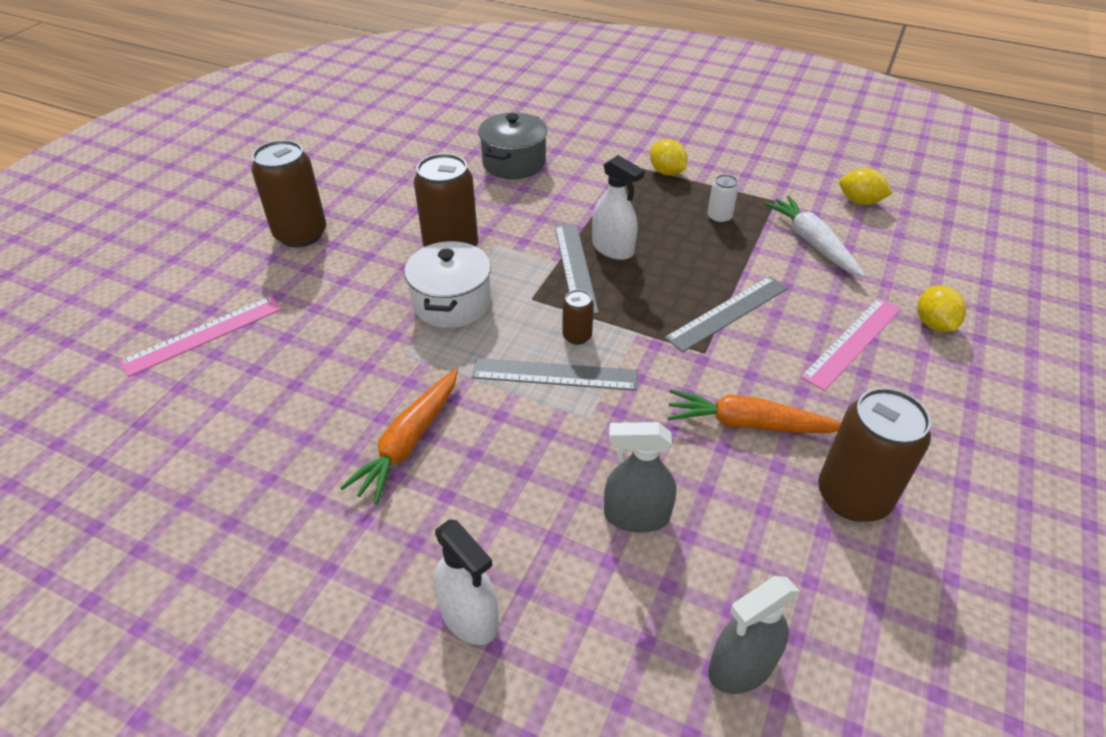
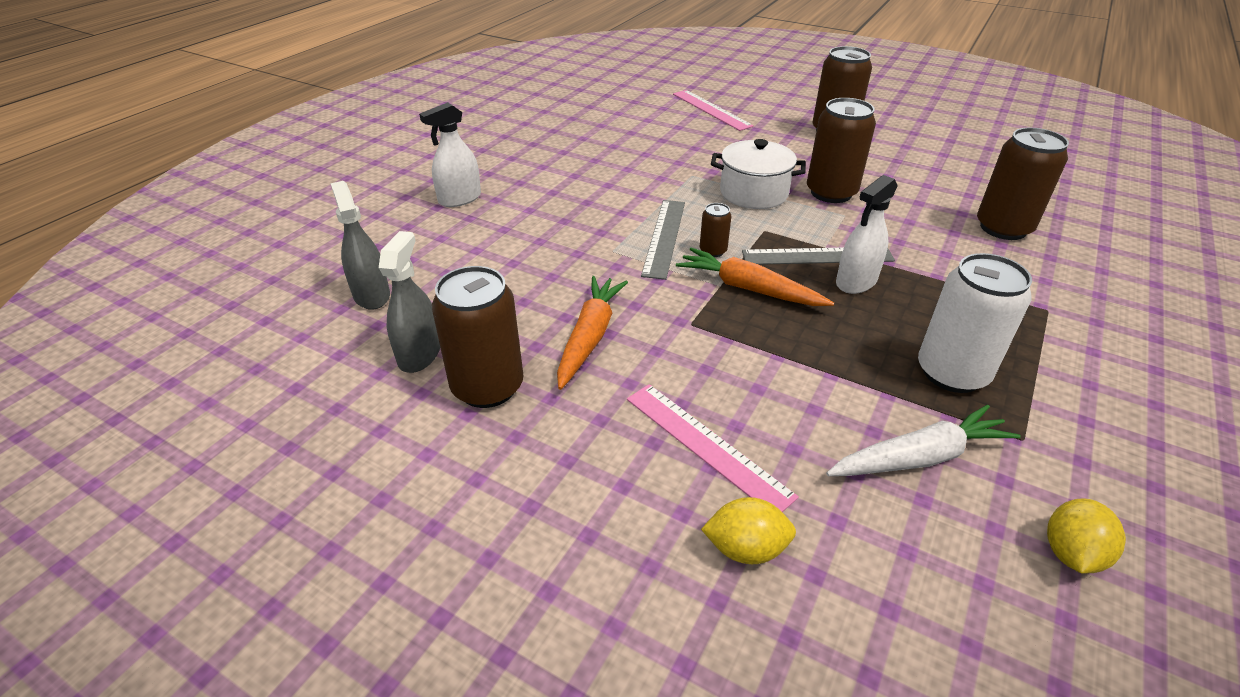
camera: 95 degrees right, 5 degrees down
orange carrot [340,369,458,504] -> orange carrot moved to [676,248,834,306]
grey pot [478,112,548,179] -> brown can [977,128,1069,240]
grey spray bottle [604,422,676,533] -> grey spray bottle moved to [379,231,440,373]
yellow lemon [650,139,687,176] -> none
grey ruler [665,276,788,352] -> none
white can [708,174,739,224] -> white can [918,253,1032,393], size x2.08

